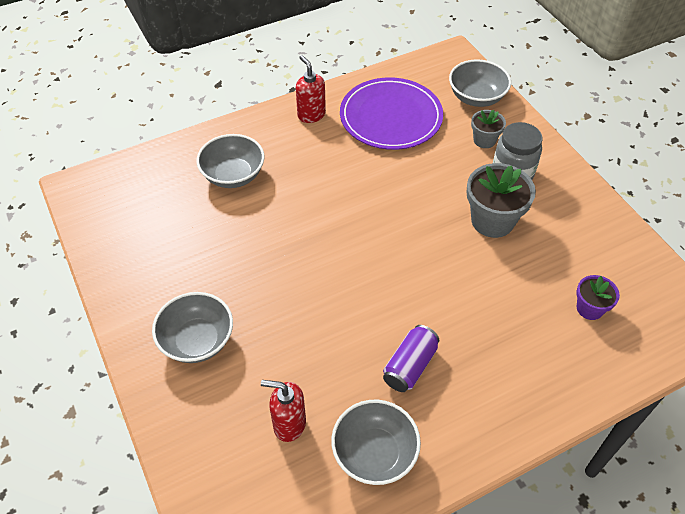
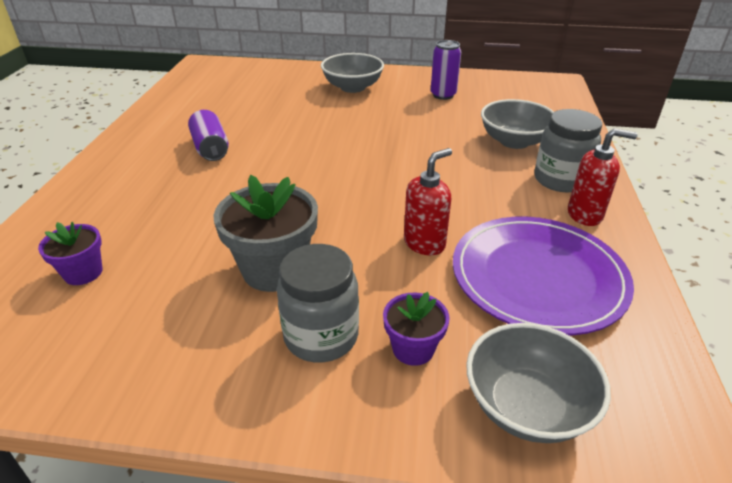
camera: 125 degrees right, 15 degrees down
red soap dispenser [261,380,306,442] -> red soap dispenser moved to [404,148,452,255]
grey bowl [331,399,421,485] -> none
grey flower pot [471,110,506,148] -> purple flower pot [383,292,449,366]
none -> purple can [431,40,461,100]
none -> grey jar [534,109,602,192]

